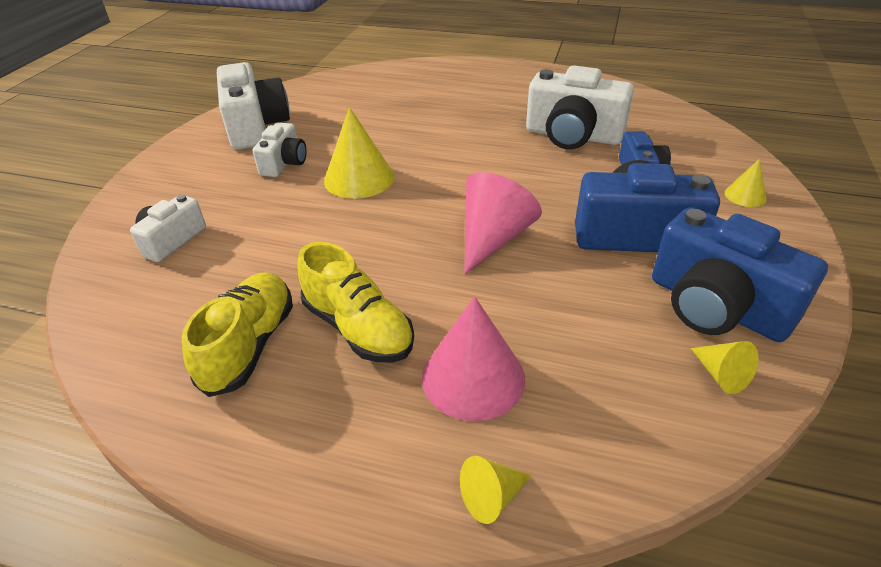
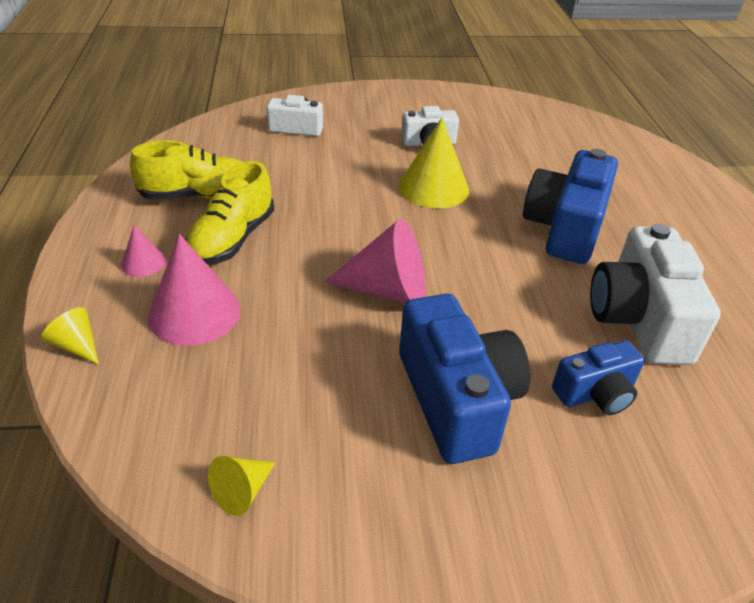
camera: 65 degrees right, 0 degrees up
white camera [217,62,290,150] -> none
blue camera [652,207,828,342] -> blue camera moved to [523,149,618,264]
yellow cone [725,159,766,207] -> none
none -> pink cone [121,225,166,277]

